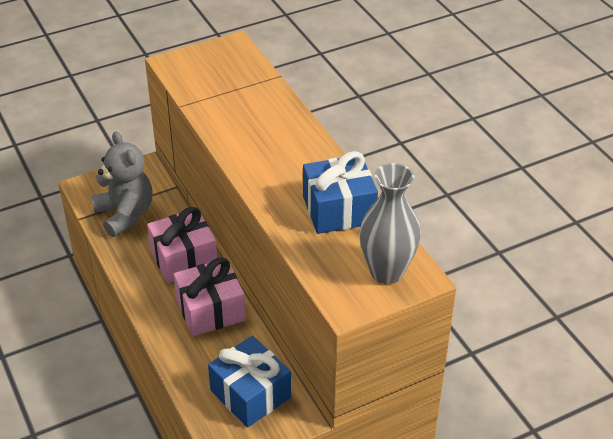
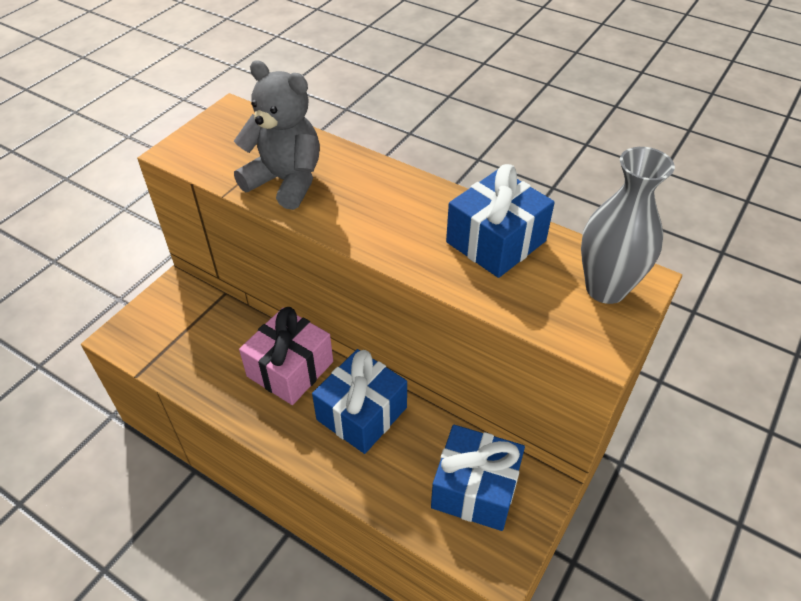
camera: 30 degrees left, 5 degrees up
grey teddy bear [91,131,152,237] -> grey teddy bear moved to [234,60,320,210]
pink gift [174,257,246,336] -> blue gift [312,349,407,454]

